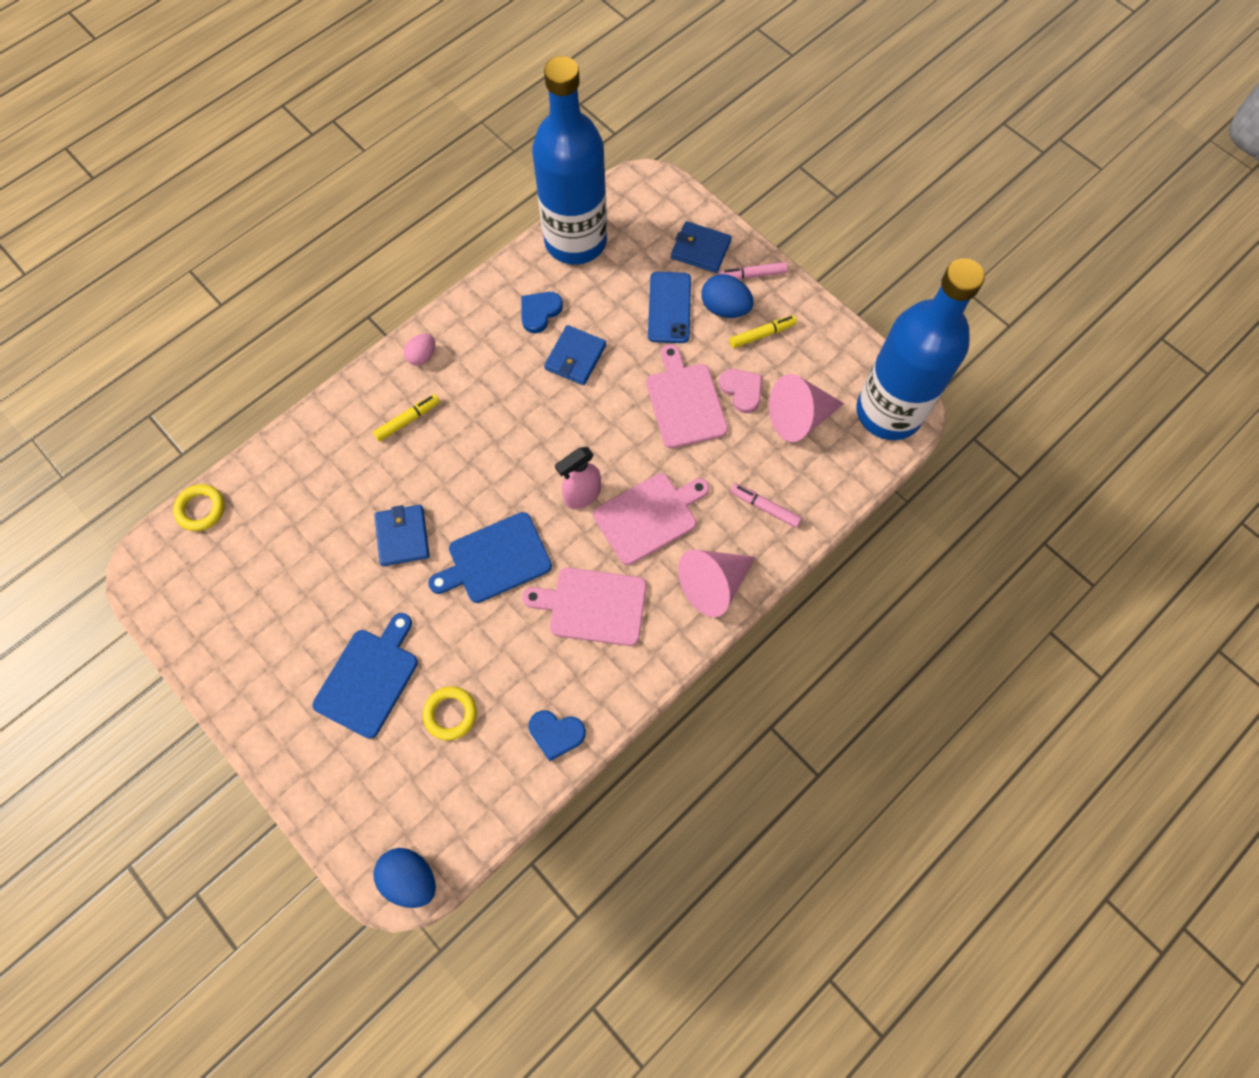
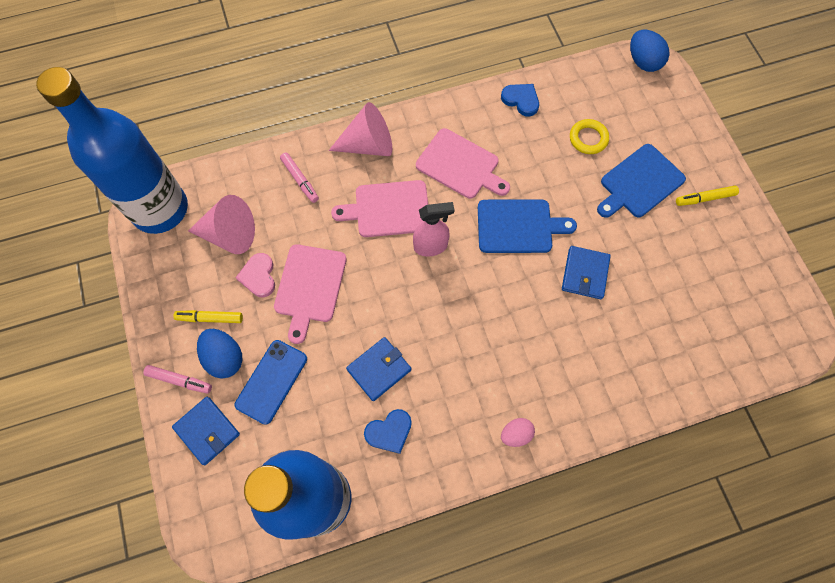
camera: 155 degrees left, 0 degrees up
yellow ring [173,484,224,531] -> none
yellow marker [373,394,440,442] -> yellow marker moved to [676,186,739,206]

